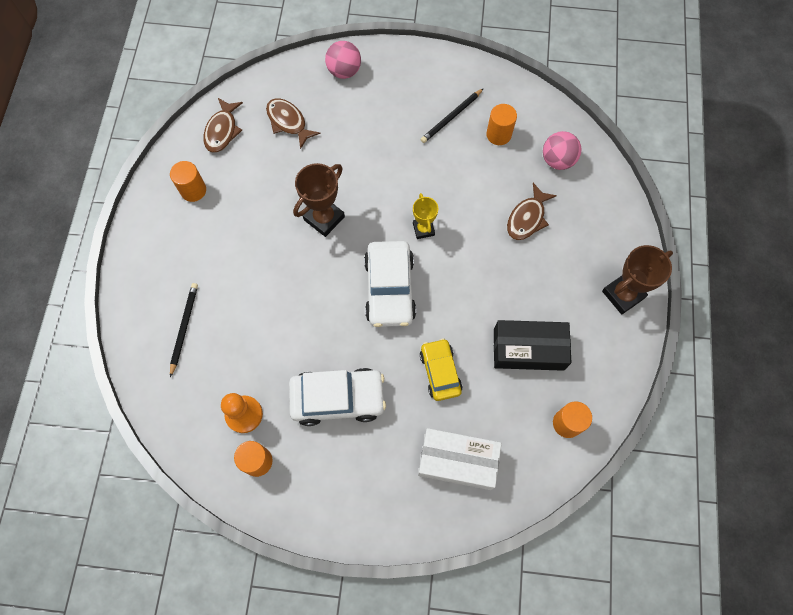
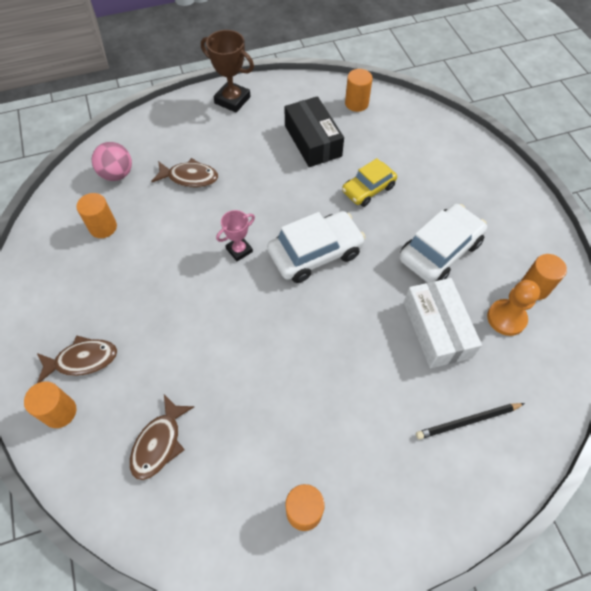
camera: 115 degrees left, 10 degrees down
brown fish [203,98,243,153] -> brown fish moved to [37,335,117,383]
white car [289,368,386,426] -> white car turned 75 degrees clockwise [399,204,487,282]
brown trophy [293,163,345,237] -> none
pink ball [325,41,361,79] -> orange cylinder [24,381,76,428]
yellow trophy [413,193,438,239] -> pink trophy [216,210,255,261]
white box [418,428,502,490] -> white box moved to [404,278,482,368]
black pencil [420,88,484,143] -> none

